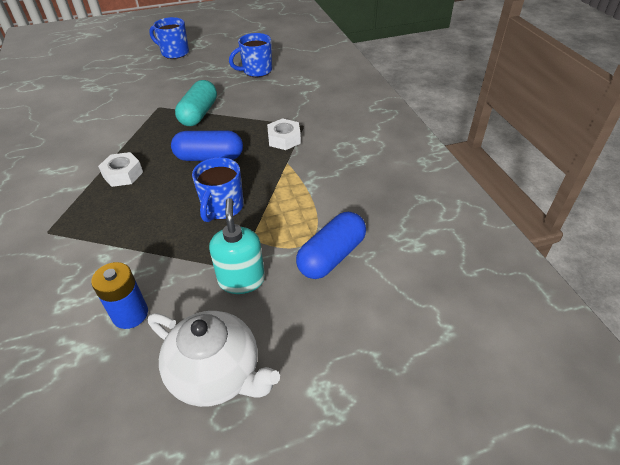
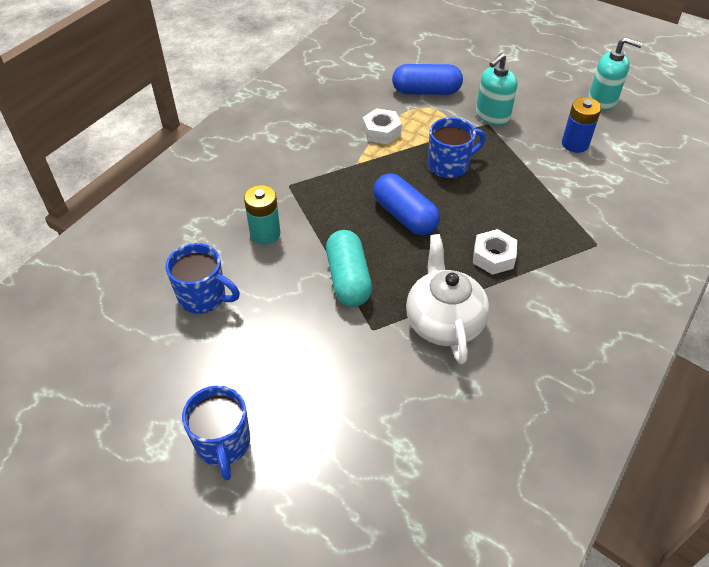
camera: 130 degrees left, 5 degrees up
white teapot [148,311,280,407] -> white teapot moved to [406,234,489,364]
turquoise capsule [175,80,217,126] -> turquoise capsule turned 75 degrees counterclockwise [326,230,372,307]
white nut [267,118,301,150] -> white nut moved to [363,108,402,144]
none -> turquoise battery [244,185,280,245]
none -> turquoise soap dispenser [588,37,643,111]

